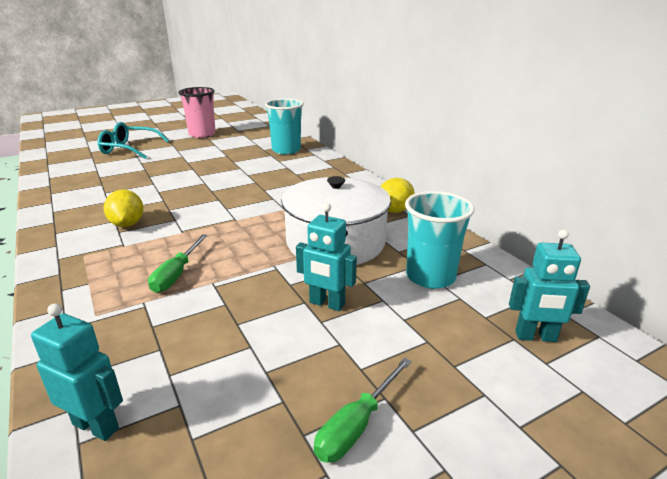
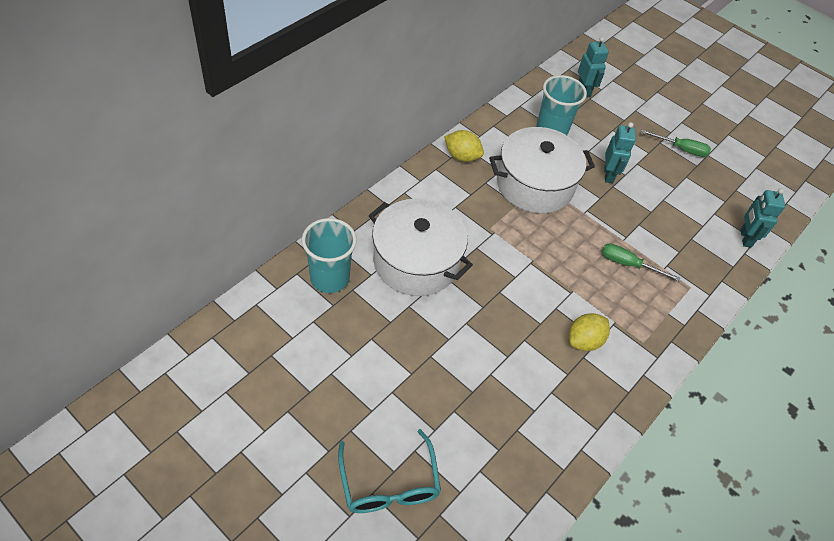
camera: 115 degrees left, 25 degrees up
green screwdriver [148,234,208,293] -> green screwdriver turned 150 degrees counterclockwise [602,243,680,281]
pink cup [178,87,216,138] -> none
none -> white pot [368,198,473,296]

